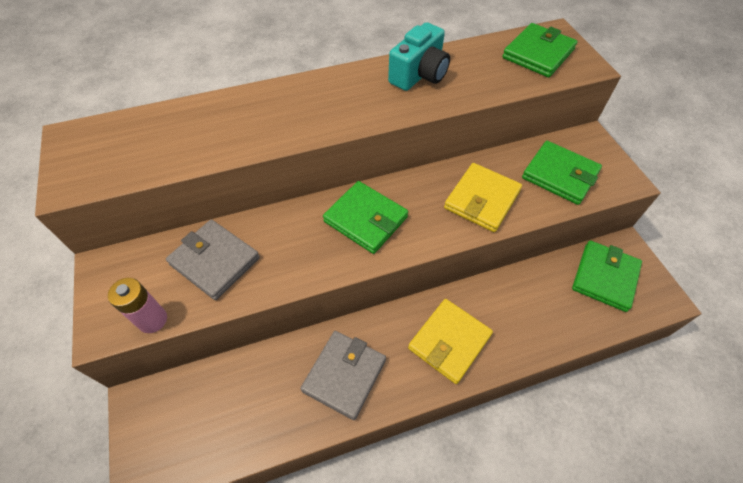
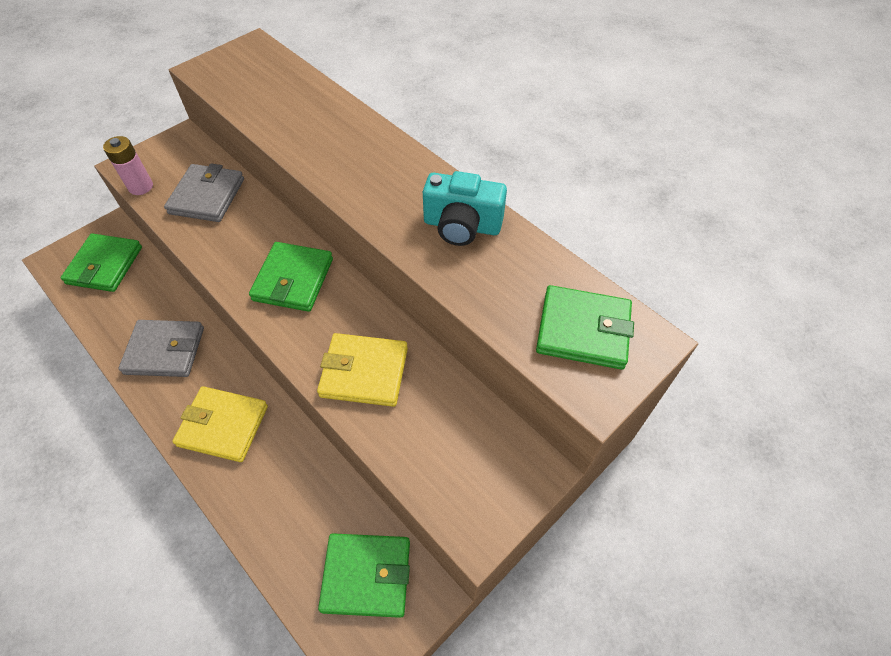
camera: 65 degrees right, 0 degrees up
green wallet [522,141,602,205] -> green wallet moved to [60,233,142,292]

